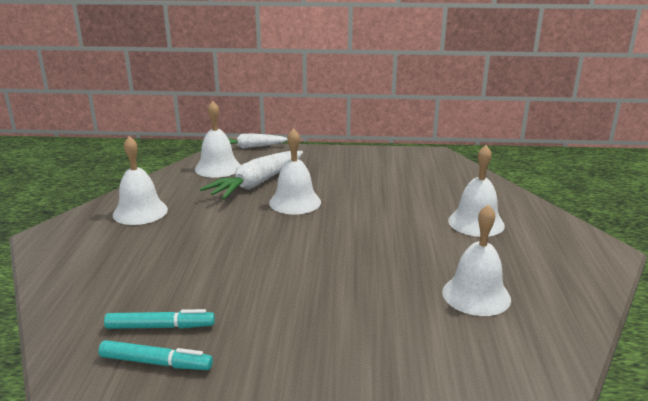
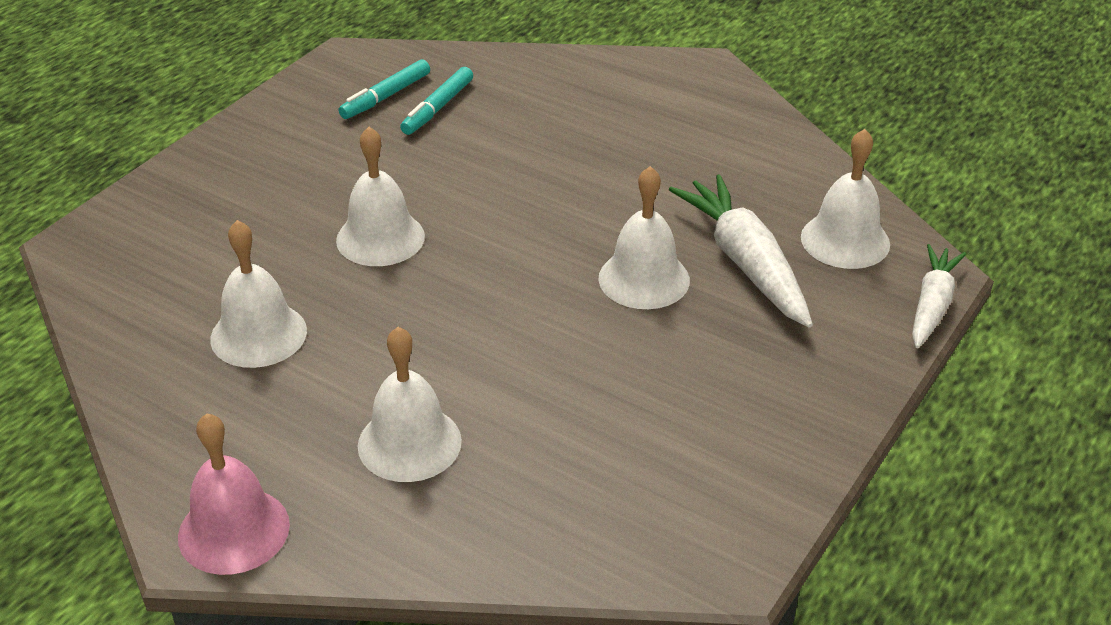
camera: 120 degrees right, 15 degrees up
white bell [113,136,168,225] -> white bell moved to [336,127,425,266]
none -> pink bell [178,413,290,575]

